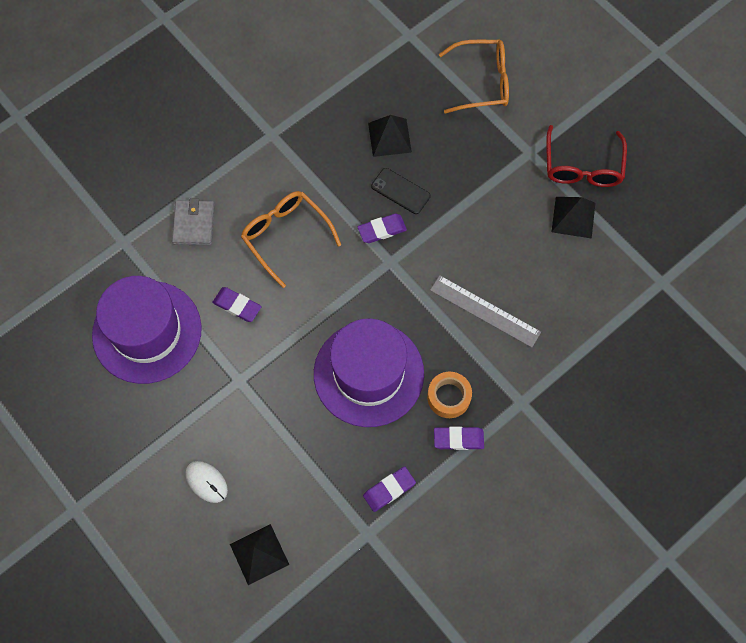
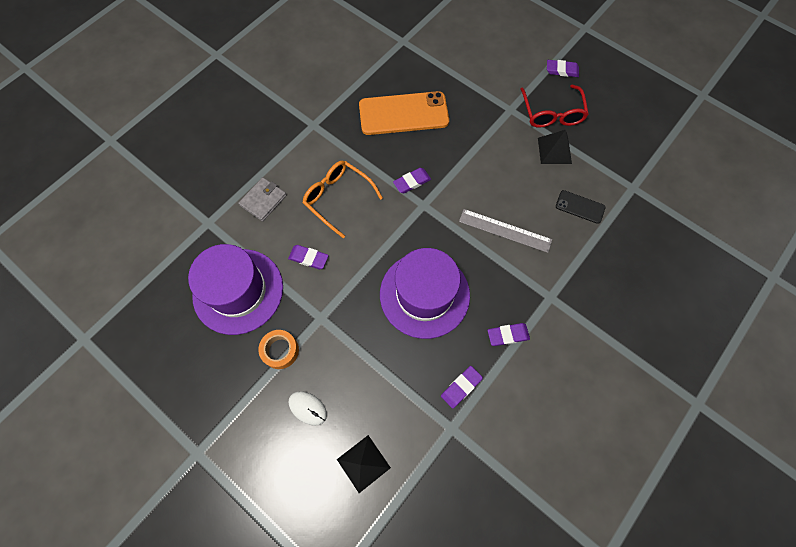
camera: 10 degrees left, 0 degrees up
grey wallet [172,198,215,245] -> grey wallet turned 45 degrees clockwise [238,177,287,222]
black pyramid [368,115,412,157] -> orange phone [359,91,449,135]
black phone [371,168,431,214] -> black phone moved to [556,190,605,224]
orange tape [427,372,472,418] -> orange tape moved to [258,330,299,369]
orange glasses [439,40,509,114] -> none
none -> purple eraser [547,60,579,77]

